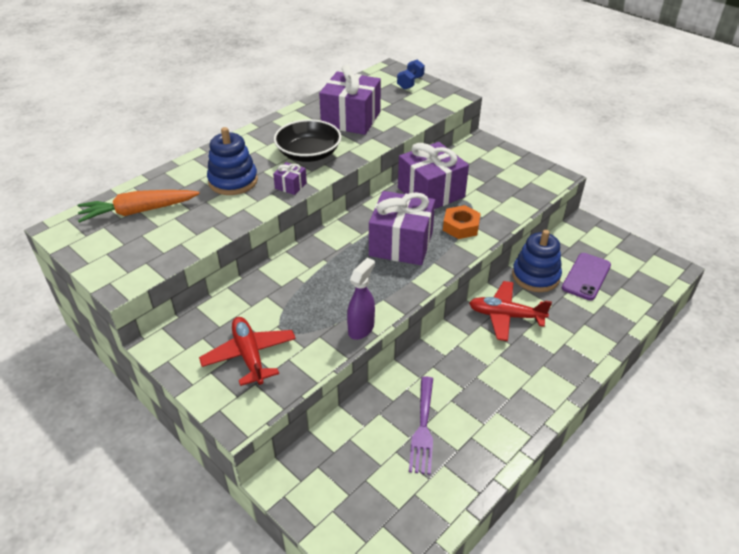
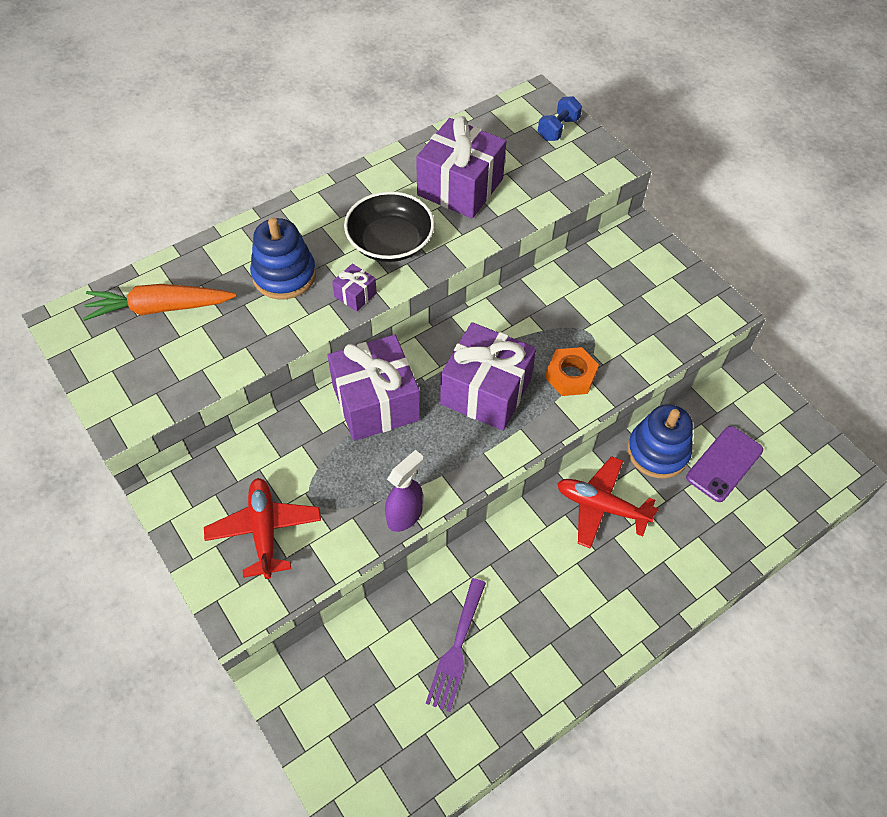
camera: 10 degrees right, 15 degrees up
purple gift [398,142,469,209] -> purple gift moved to [328,335,420,441]

